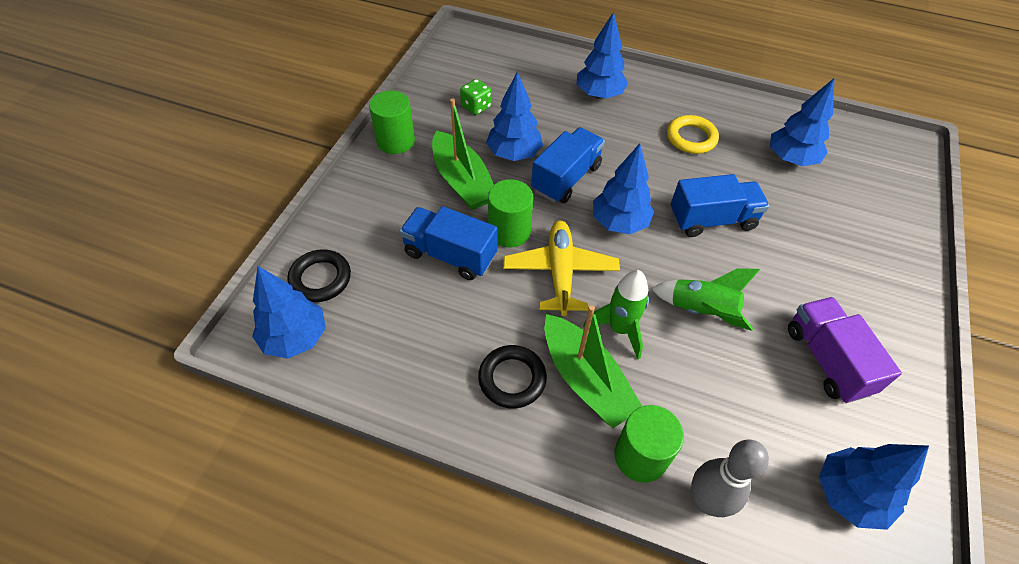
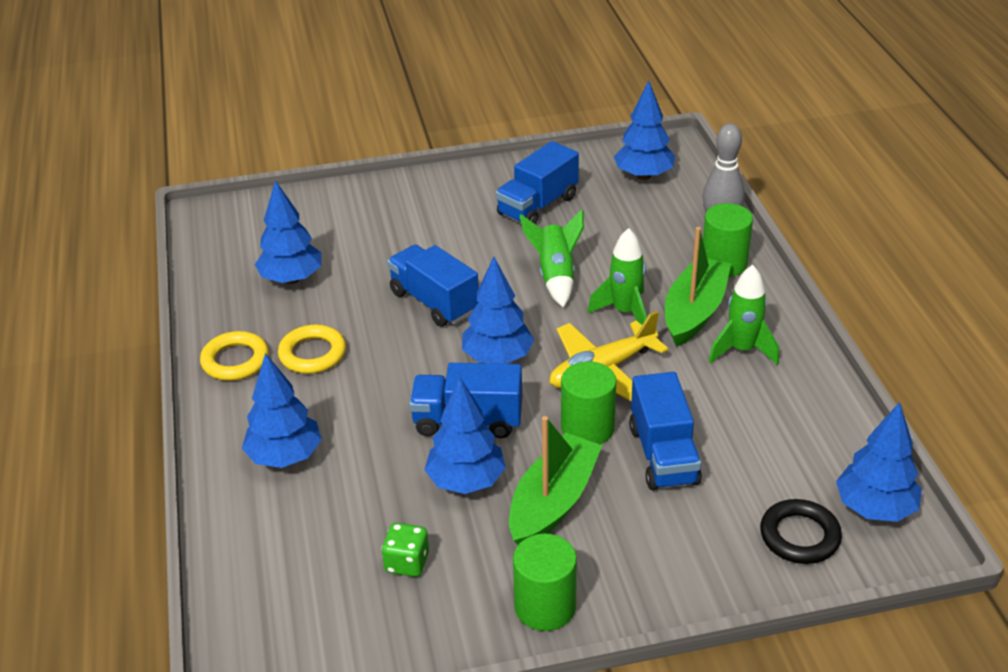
camera: 120 degrees left, 15 degrees down
black ring [478,345,547,409] -> green rocket [708,265,779,365]
purple truck [788,297,902,403] -> blue truck [496,141,579,224]
none -> yellow ring [200,331,269,381]

